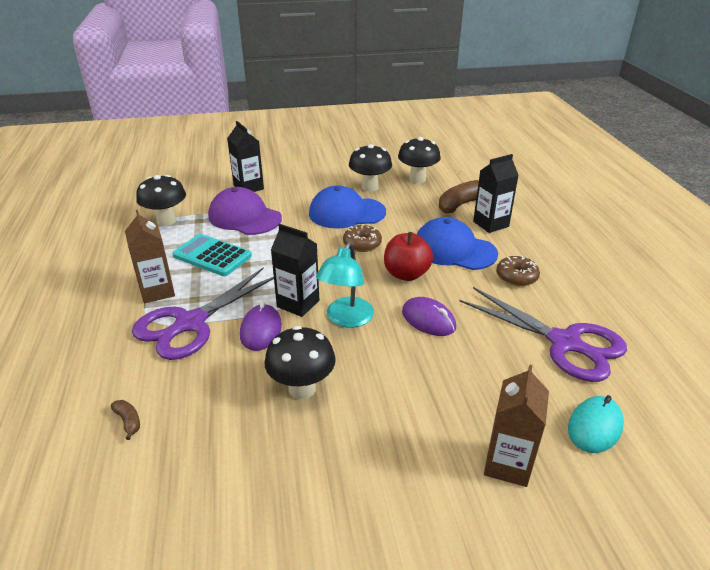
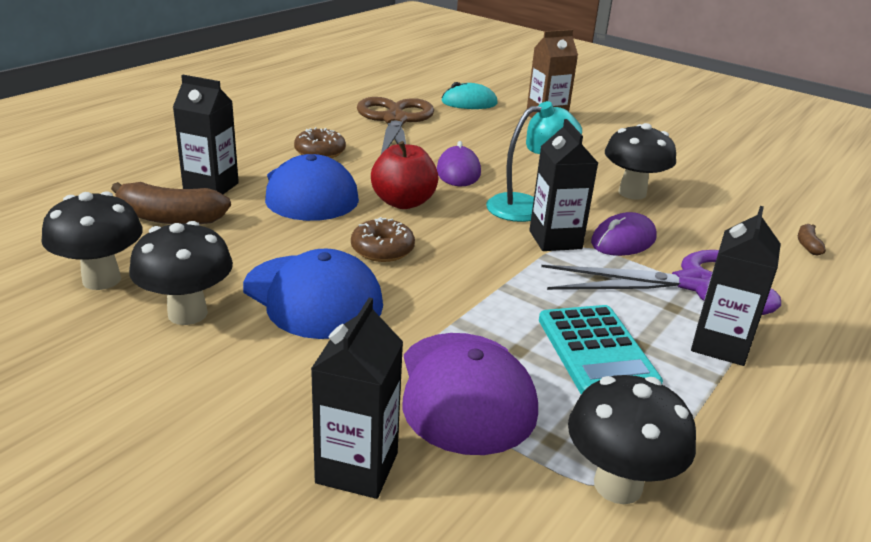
camera: 135 degrees left, 5 degrees down
brown carton [125,210,175,303] -> black carton [691,206,781,366]
purple scissors [460,287,627,382] -> brown scissors [357,97,434,154]

